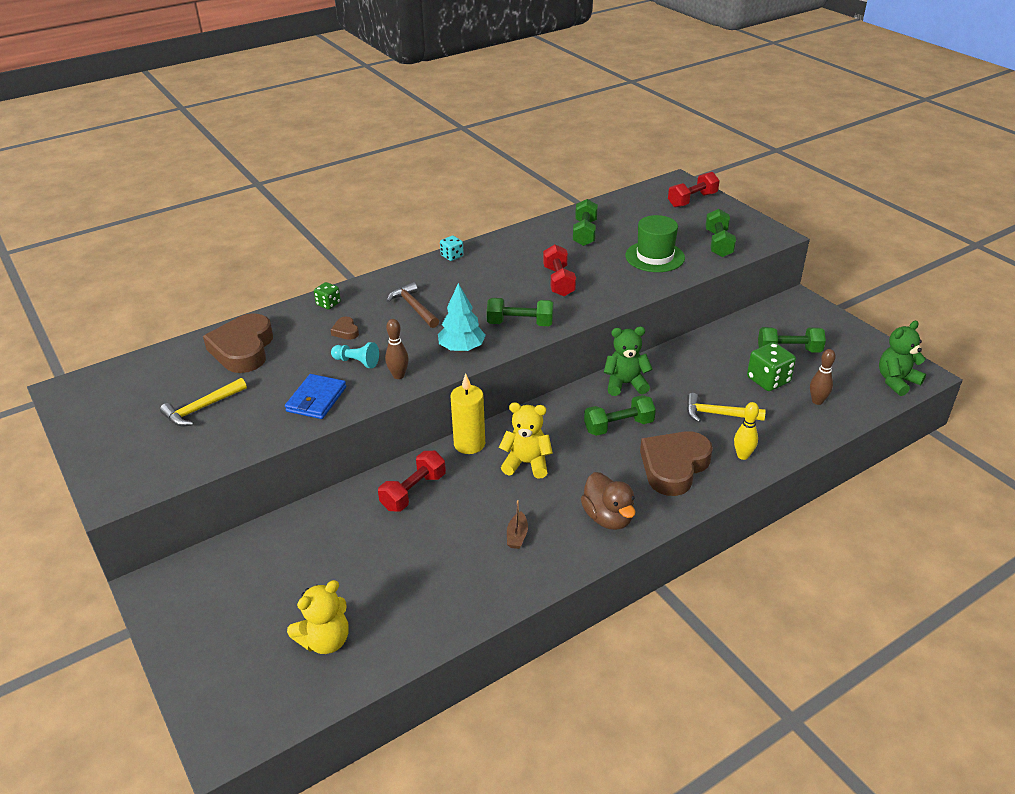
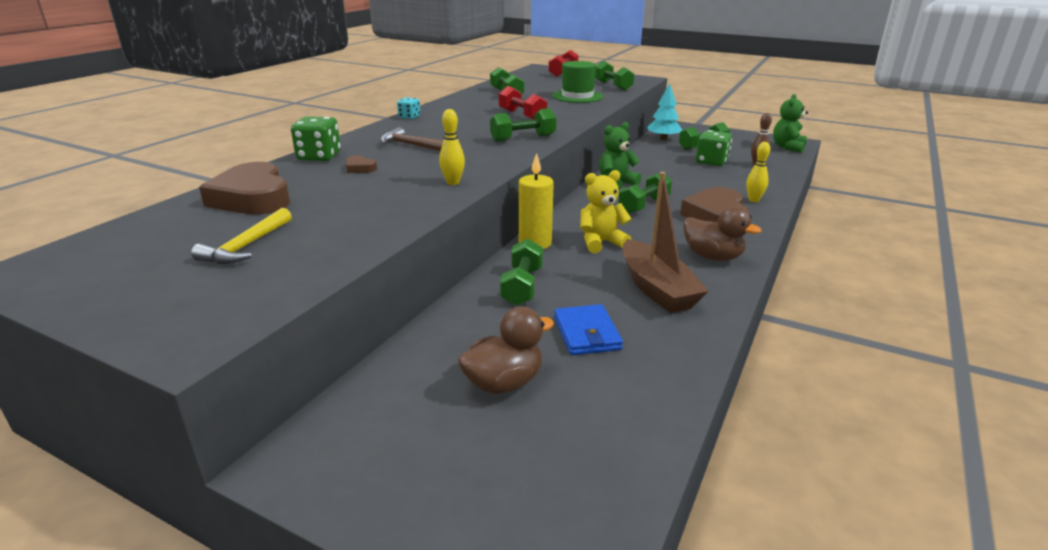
camera: 30 degrees left, 10 degrees down
blue wallet [285,374,346,419] -> blue wallet moved to [554,304,623,355]
yellow teddy bear [287,580,349,654] -> none
green dice [314,282,341,310] -> green dice [291,116,341,161], size x1.72
turquoise pawn [331,342,379,368] -> none
red dumbbell [378,451,446,511] -> green dumbbell [500,239,543,306]
brown bowling pin [385,319,409,379] -> yellow bowling pin [439,109,465,185]
turquoise tree [438,283,486,352] -> turquoise tree moved to [647,83,682,140]
brown boat [507,500,528,549] -> brown boat [623,172,708,313], size x2.47
yellow hammer [687,393,766,422] -> none
none -> brown duck [458,307,554,394]

